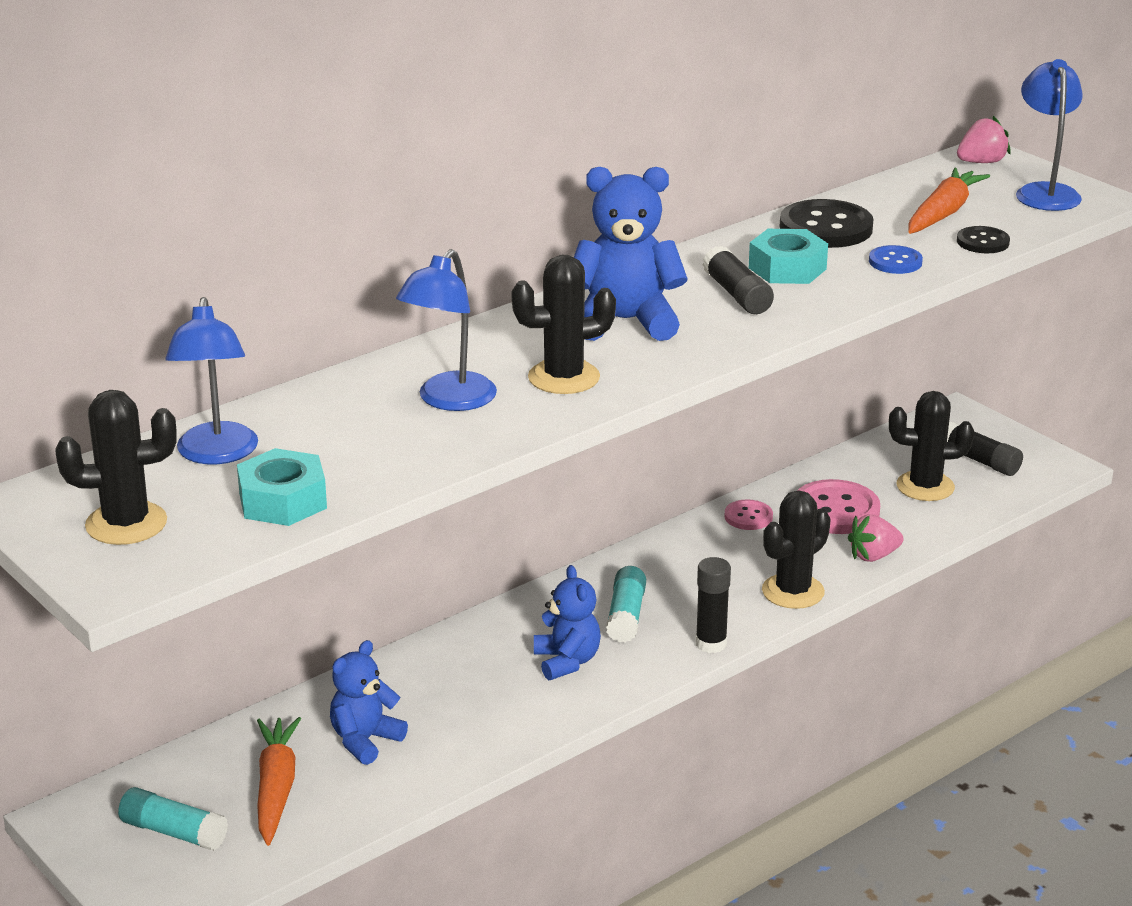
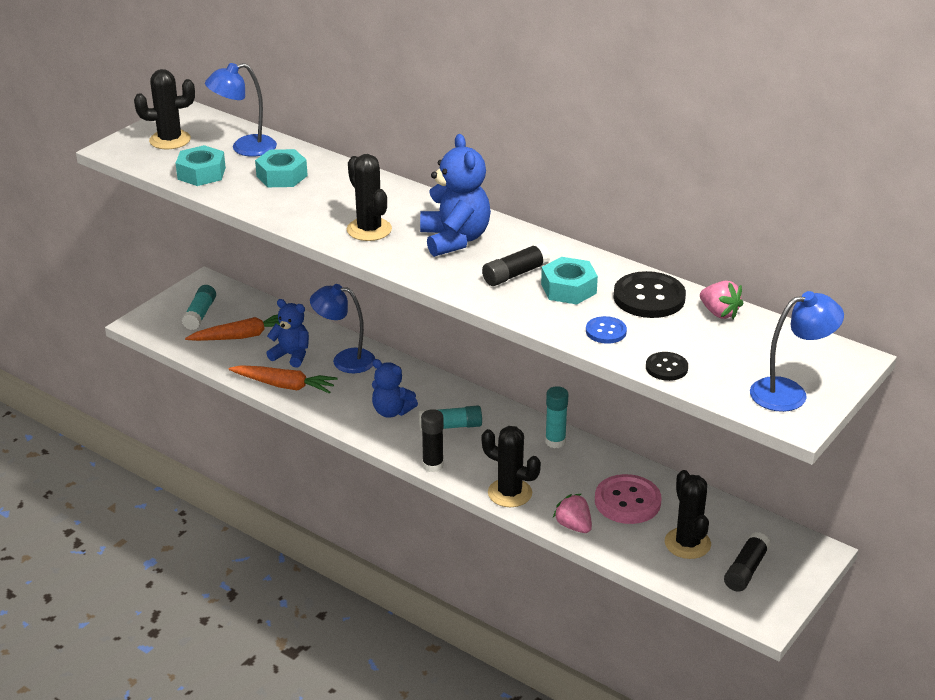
camera: 75 degrees right, 5 degrees up
black cactus [56,390,177,545] -> black cactus turned 75 degrees counterclockwise [134,69,195,149]
blue lamp [396,249,497,411] -> blue lamp moved to [310,284,375,373]
blue teddy bear [534,565,601,680] -> blue teddy bear turned 60 degrees clockwise [372,359,418,418]
pink button [724,499,773,530] -> none
orange carrot [908,168,990,234] -> orange carrot moved to [228,365,338,394]
pink strawberry [957,116,1011,163] -> pink strawberry moved to [700,281,744,319]
none -> turquoise nut [255,149,308,187]
none -> turquoise glue stick [545,386,568,448]

